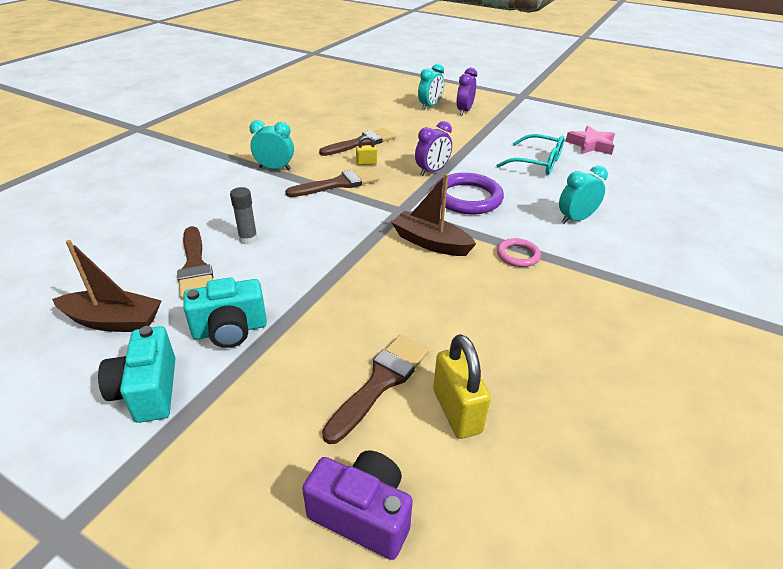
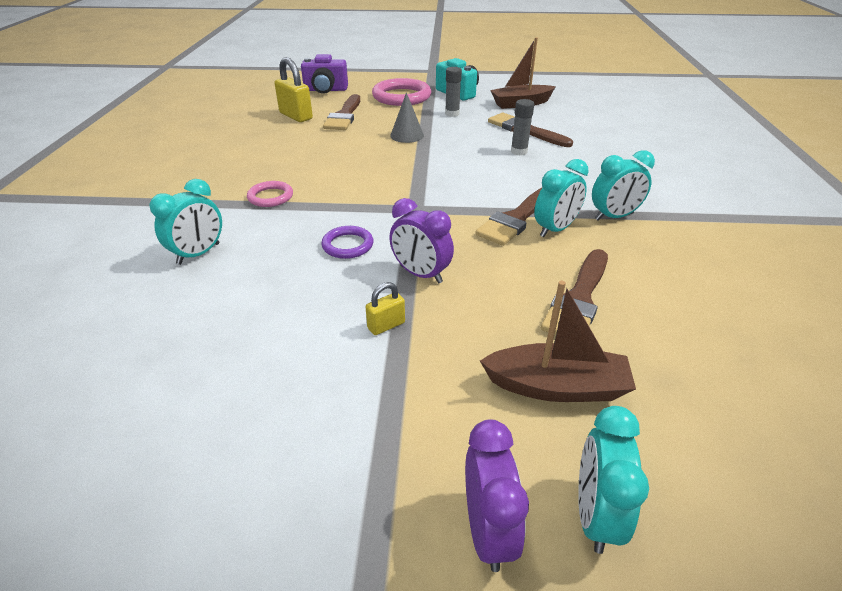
camera: 155 degrees right, 0 degrees up
turquoise camera [183,277,267,348] -> grey glue stick [445,67,462,117]
yellow padlock [356,135,377,165] -> yellow padlock moved to [366,282,405,335]
brown boat [391,174,476,256] -> brown boat moved to [480,281,636,402]
purple clock [415,121,452,176] -> purple clock turned 75 degrees counterclockwise [389,198,454,283]
purple ring [434,173,504,214] -> purple ring [321,226,374,259], size x0.54
turquoise glasses [496,134,564,175] -> none
pink star [565,126,615,155] -> none
none -> pink ring [372,78,432,106]
none -> grey cone [390,92,424,143]
none -> turquoise clock [534,159,589,237]

